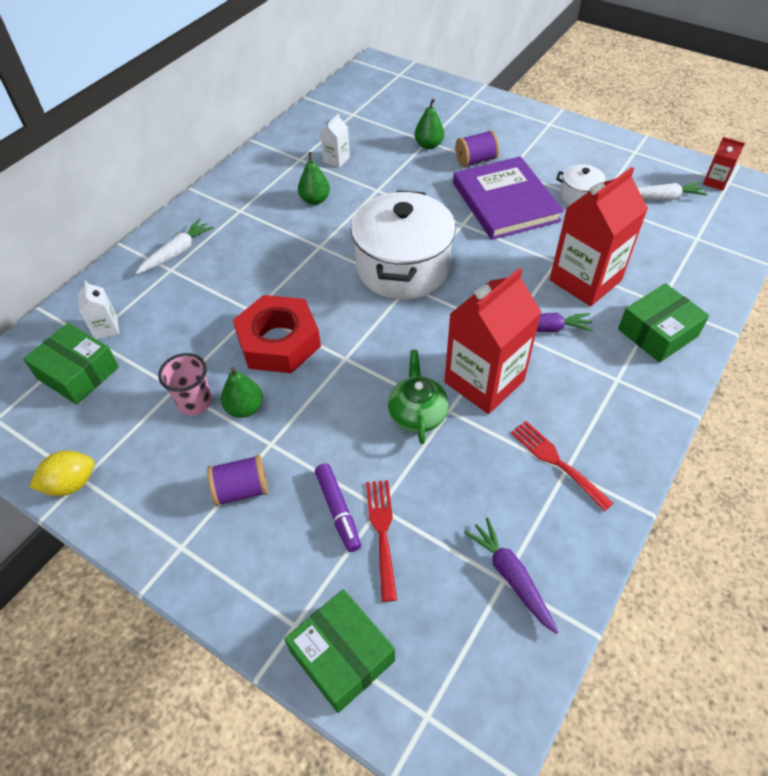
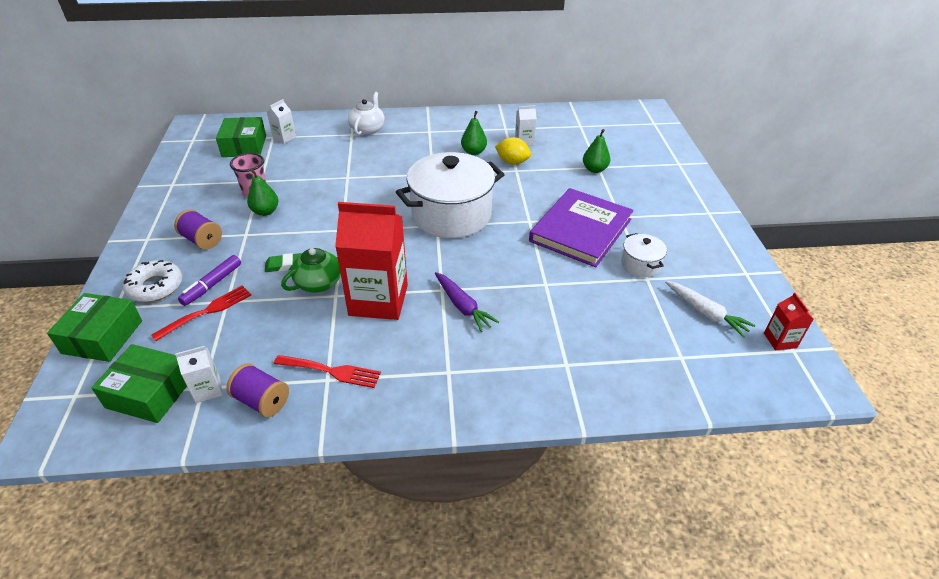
camera: 50 degrees right, 10 degrees down
yellow lemon [30,451,94,496] -> yellow lemon moved to [495,137,531,165]
white carrot [136,219,214,274] -> white teapot [348,92,385,135]
red nut [233,295,321,373] -> none
purple spool [455,130,499,167] -> purple spool moved to [226,363,289,417]
purple carrot [464,517,559,634] -> white carton [175,346,223,403]
red fork [511,421,614,512] -> red fork turned 90 degrees clockwise [274,355,381,388]
red carton [550,167,648,306] -> none
green box [618,283,709,363] -> green box moved to [91,344,187,423]
none -> white donut [123,260,182,302]
none -> green eraser [265,253,302,272]

